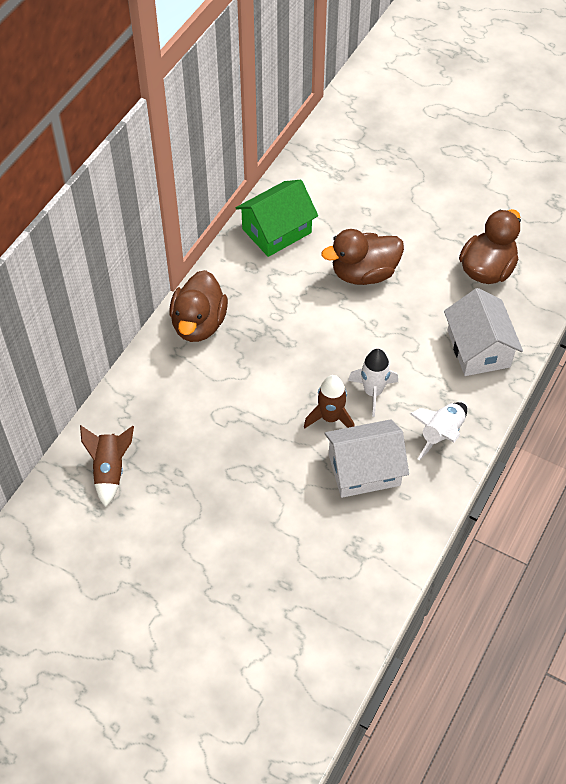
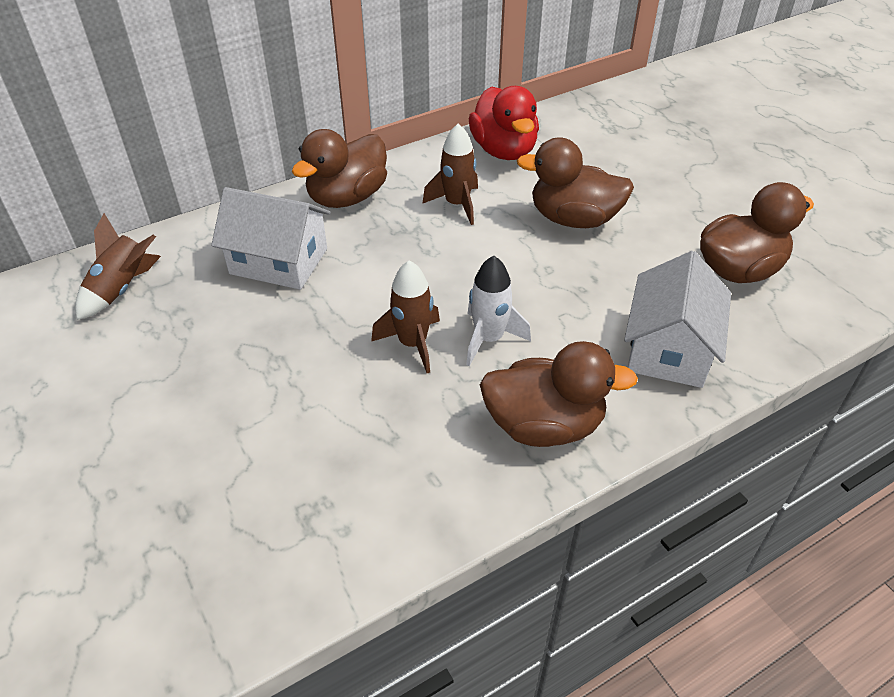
camera: 30 degrees right, 10 degrees down
green house [236,180,318,257] -> red duck [469,86,539,160]
white house [324,419,409,498] -> white house moved to [211,187,330,290]
white rocket [410,402,467,460] -> brown duck [480,341,638,447]
none -> brown rocket [422,124,478,225]

